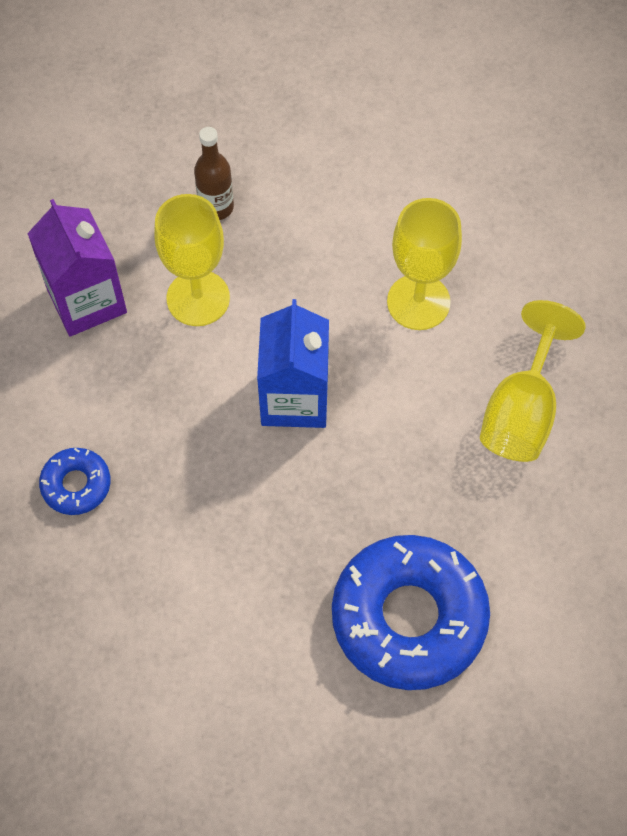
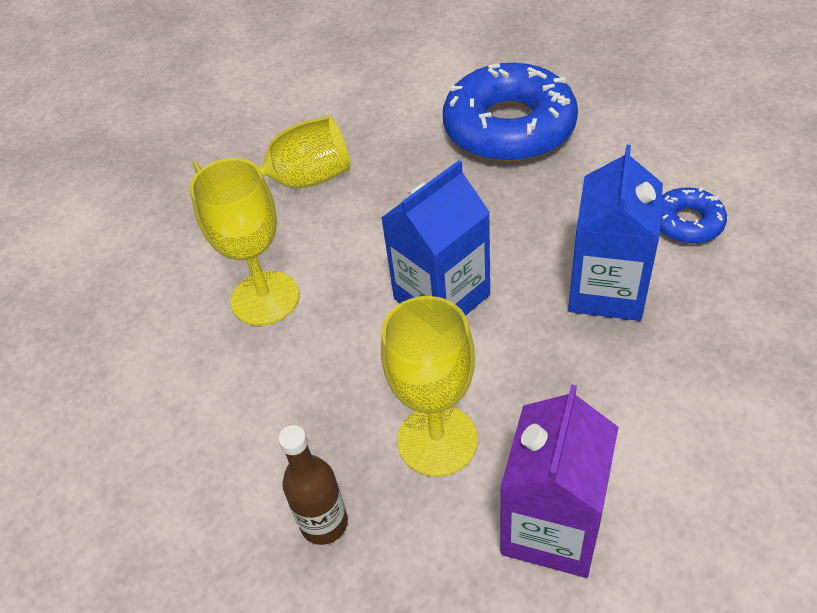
camera: 130 degrees left, 15 degrees down
blue donut [39,448,111,515] -> blue donut moved to [660,187,727,244]
none -> blue carton [568,145,663,321]

